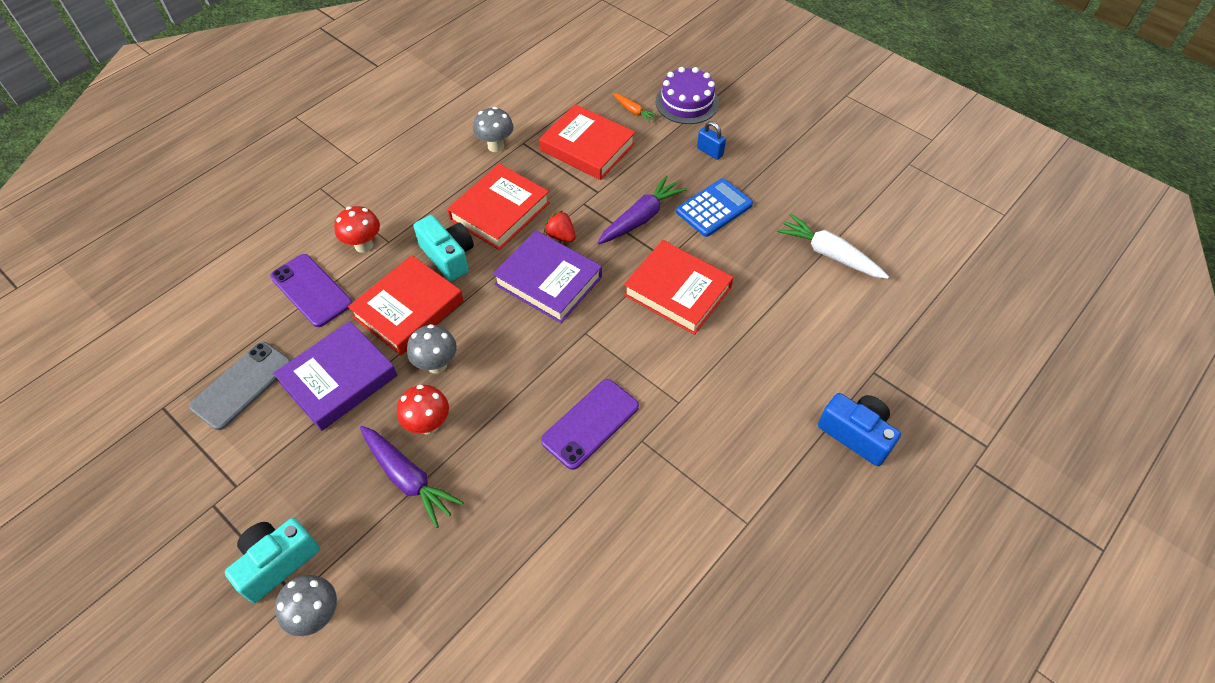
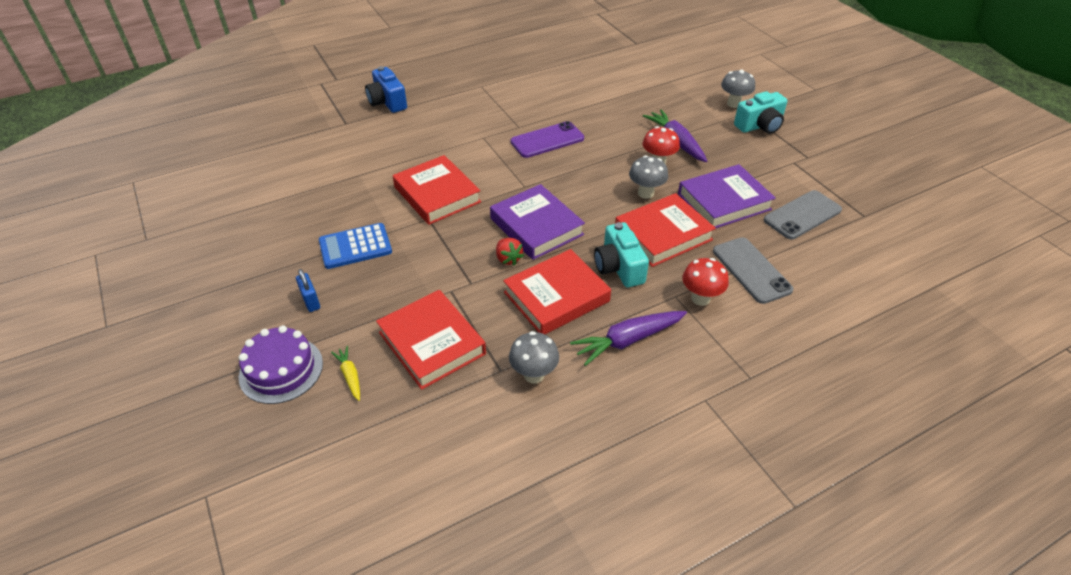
camera: 160 degrees left, 10 degrees down
purple phone [270,254,352,327] -> grey phone [713,237,794,304]
purple carrot [597,175,687,244] -> purple carrot moved to [570,311,687,366]
orange carrot [613,93,658,123] -> yellow carrot [331,346,360,401]
white carrot [777,214,889,279] -> none

